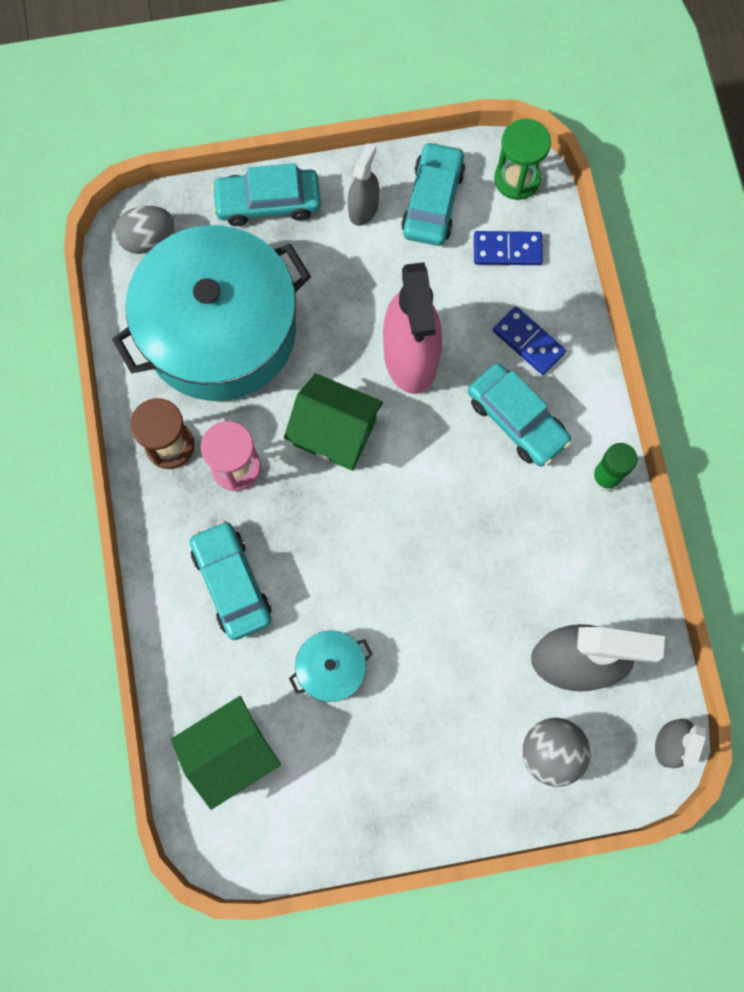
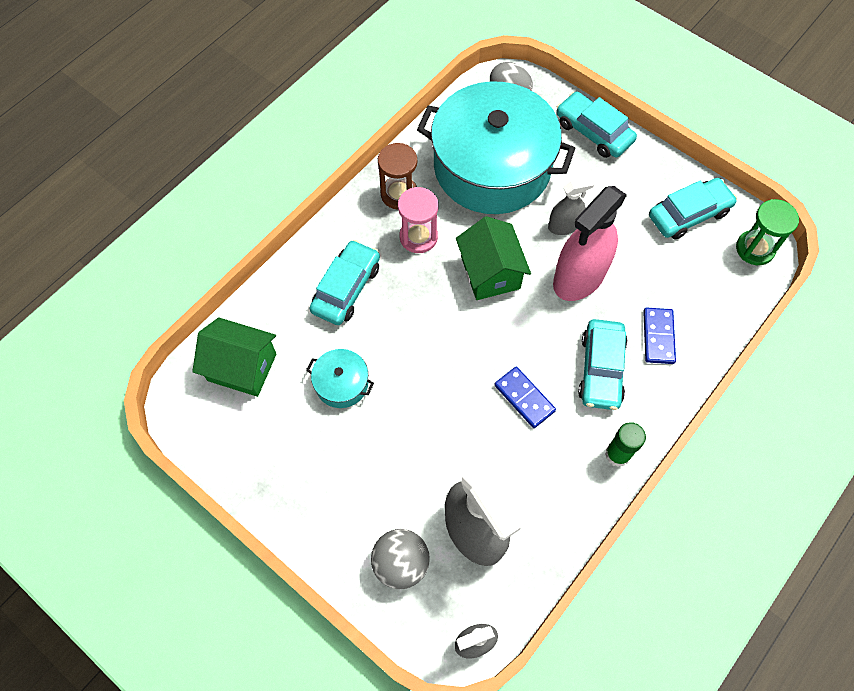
camera: 50 degrees right, 10 degrees down
grey spray bottle [348,143,379,226] -> grey spray bottle moved to [548,177,595,235]
blue domino [474,231,543,265] -> blue domino moved to [494,367,556,428]

